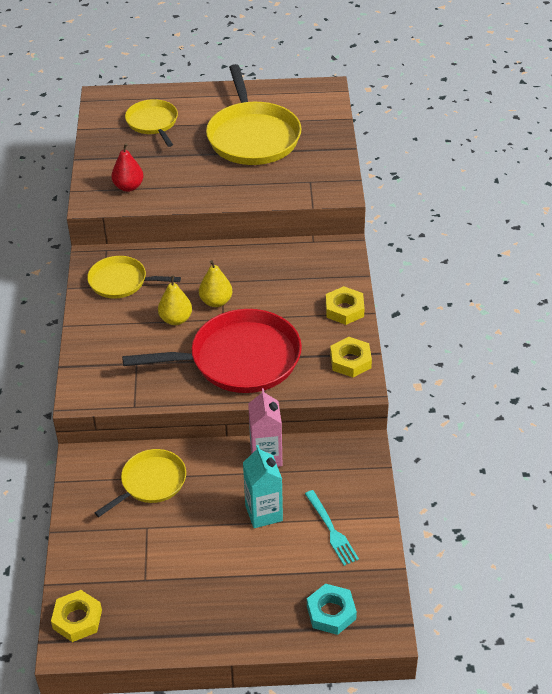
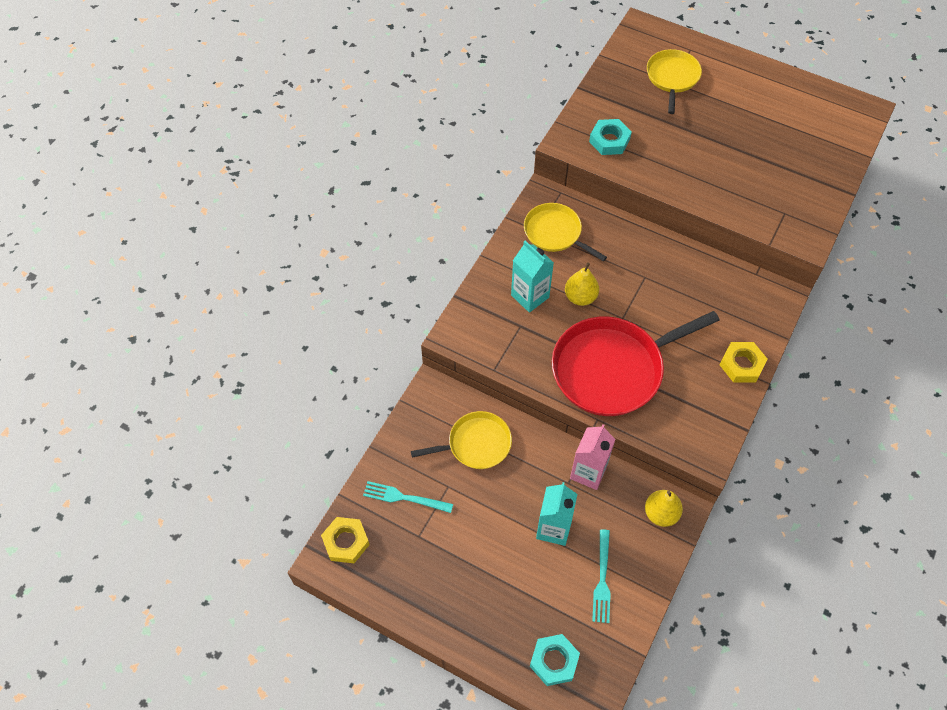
camera: 30 degrees right, 15 degrees up
red pear [111,143,144,192] -> turquoise nut [589,119,632,155]
red pan [122,309,302,393] -> red pan turned 135 degrees clockwise [552,311,720,416]
yellow pear [199,260,232,307] -> yellow pear moved to [645,490,683,527]
yellow pan [206,64,301,165] -> none
yellow nut [330,337,372,378] -> none
none -> turquoise fork [363,481,453,513]
none -> turquoise carton [511,241,554,313]

